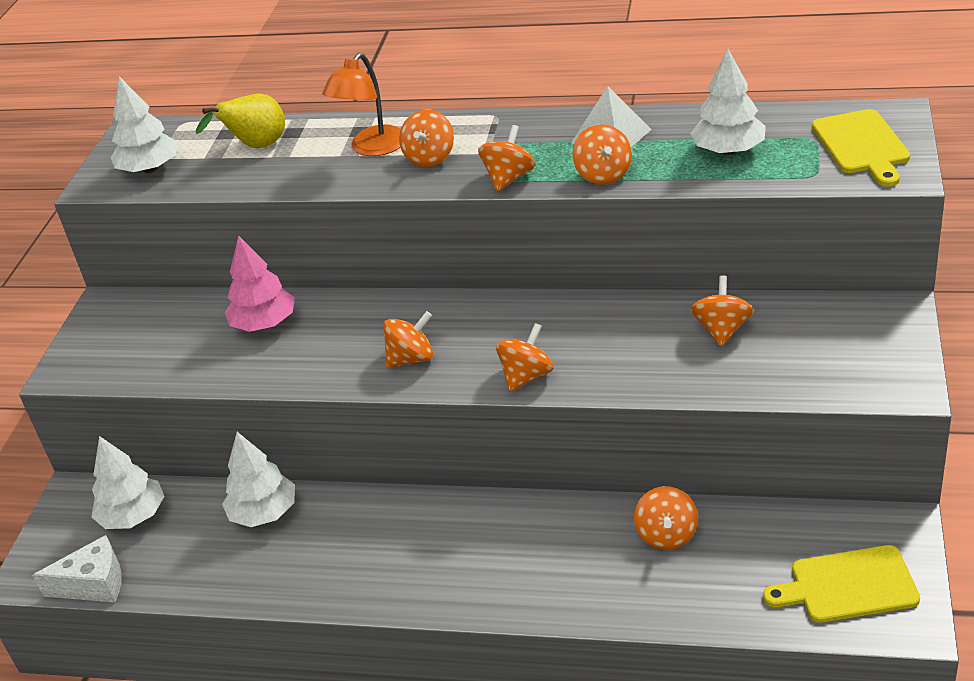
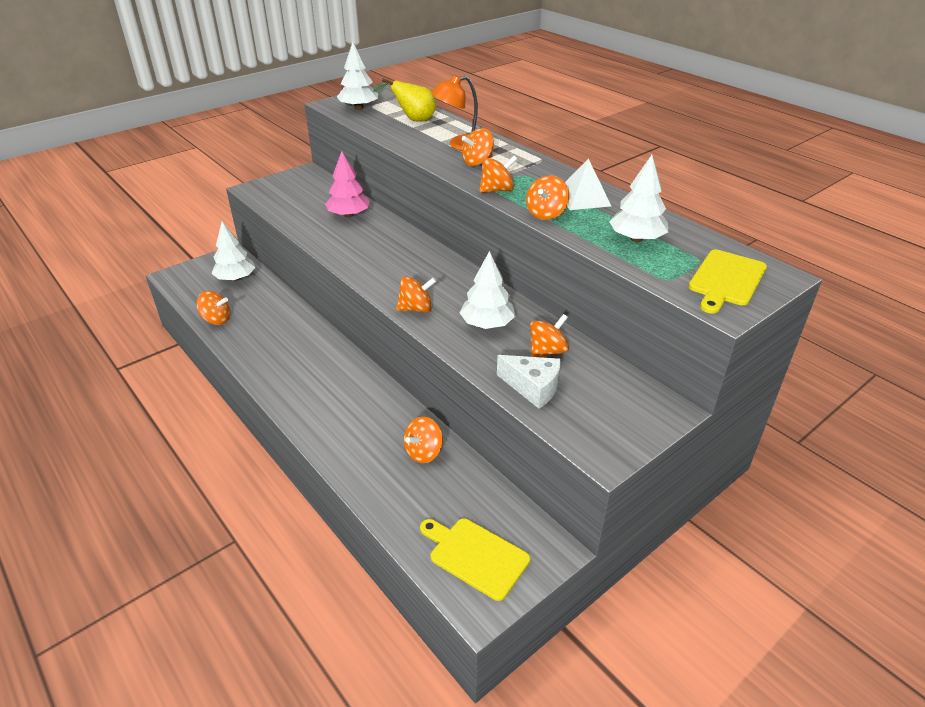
camera: 35 degrees right, 0 degrees up
white cheese [32,535,121,603] -> white cheese moved to [497,355,561,409]
white tree [222,432,295,527] -> white tree moved to [460,251,515,329]
orange spinning top [383,311,433,368] -> orange spinning top moved to [197,291,230,325]

